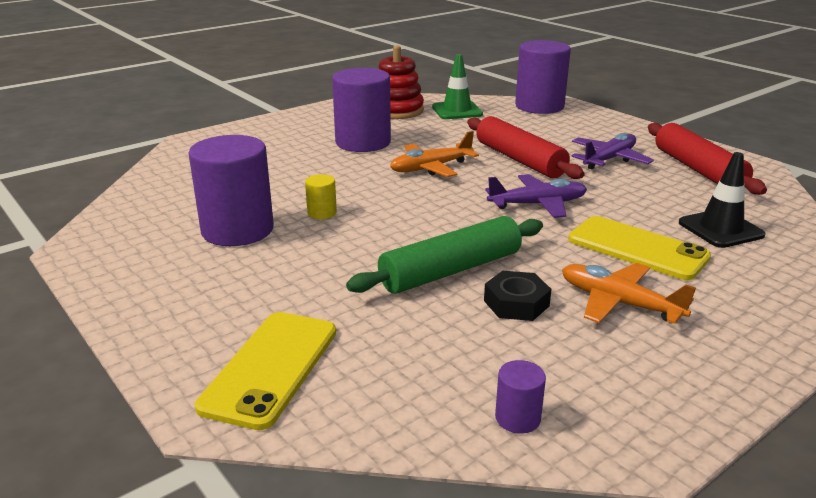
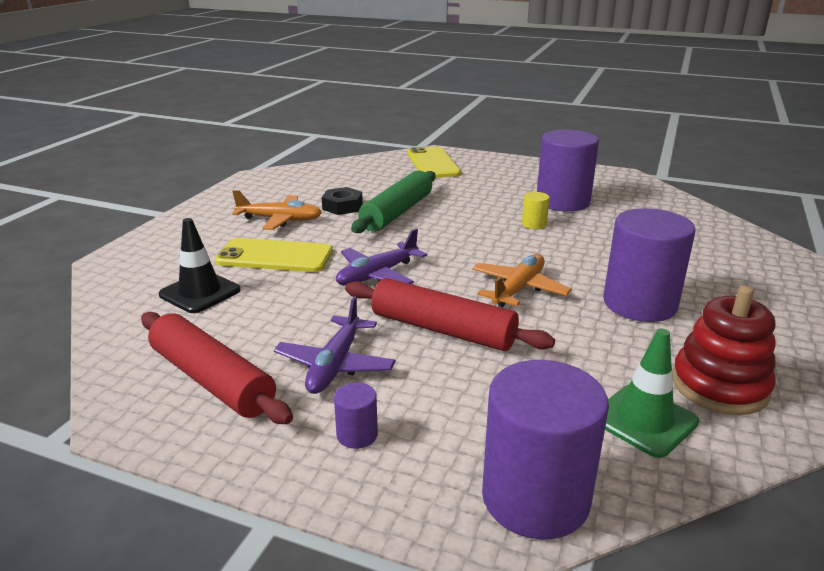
camera: 150 degrees right, 0 degrees up
purple cylinder [495,360,546,434] -> purple cylinder moved to [334,383,378,449]

